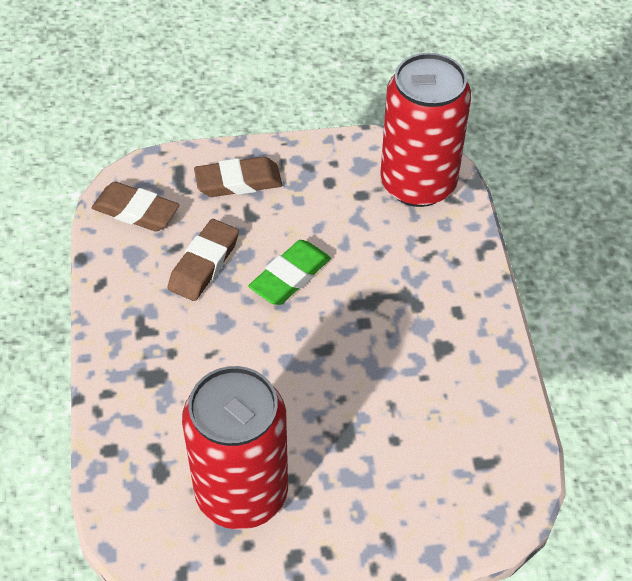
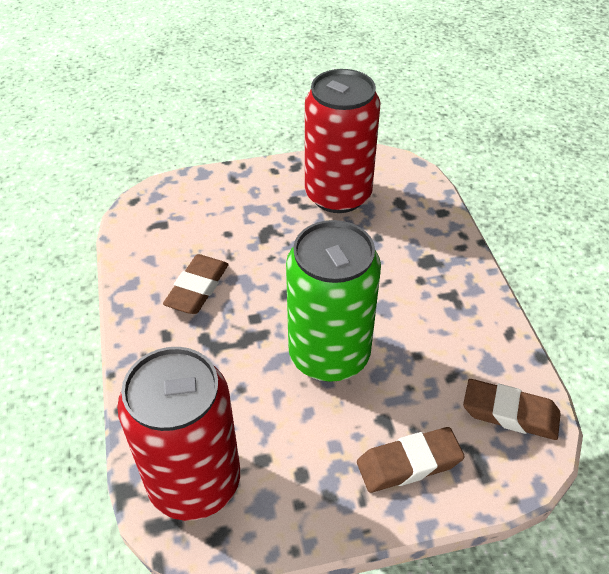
camera: 175 degrees right, 5 degrees down
brown eraser [168,219,239,301] -> brown eraser moved to [163,254,229,314]
green eraser [248,240,331,305] -> green can [286,220,381,382]

